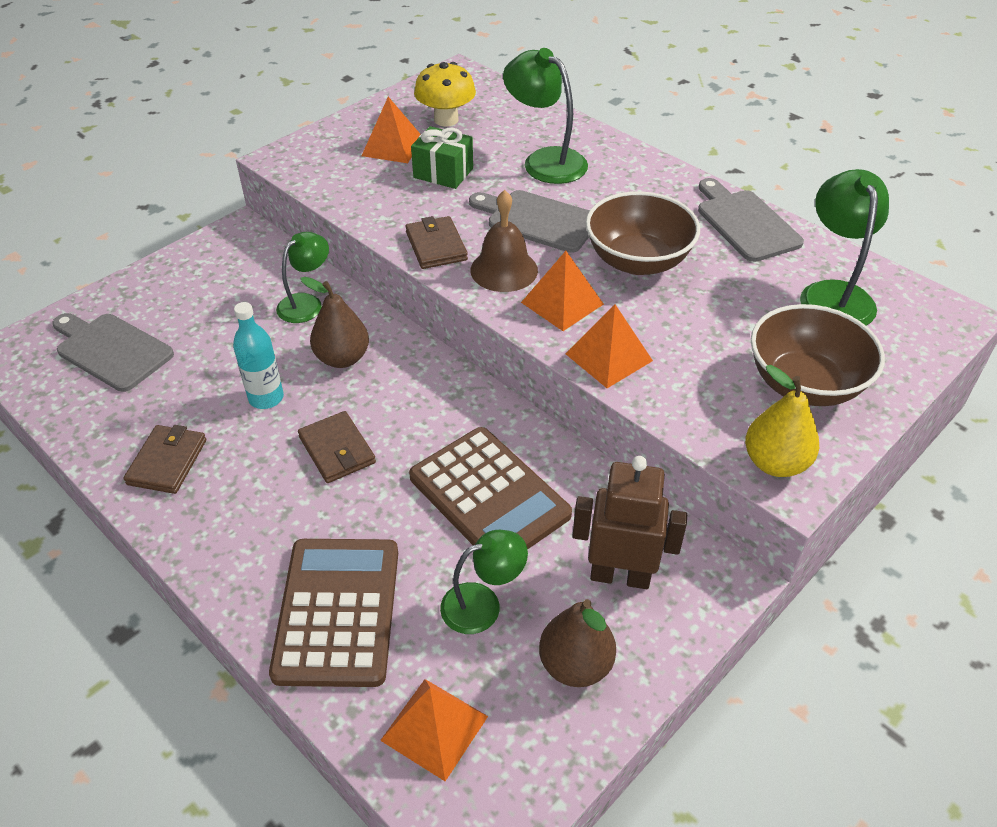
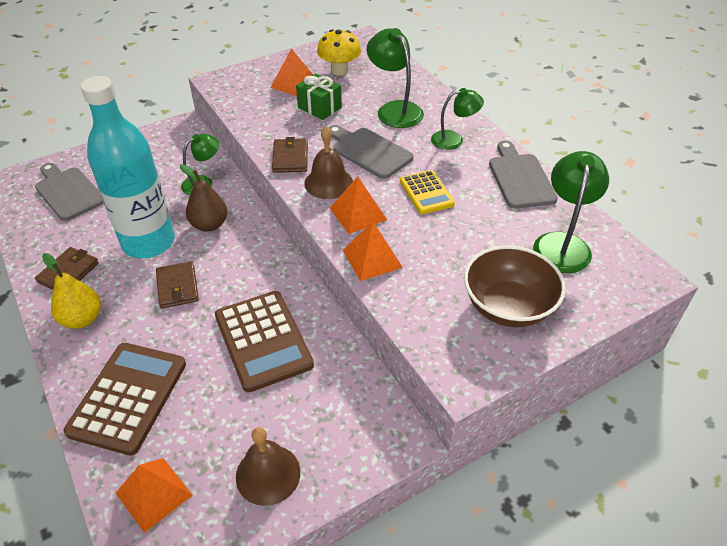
camera: 15 degrees right, 0 degrees up
turquoise bottle [233,302,284,409] -> turquoise bottle [81,76,175,258], size x2.18
green lamp [440,530,528,634] -> green lamp moved to [431,88,484,150]
brown pear [539,599,616,687] -> brown bell [236,427,300,506]
brown robot [573,456,687,589] -> none
brown bowl [586,191,700,275] -> yellow calculator [400,170,455,214]
yellow pear [745,365,819,477] -> yellow pear moved to [42,253,101,329]

